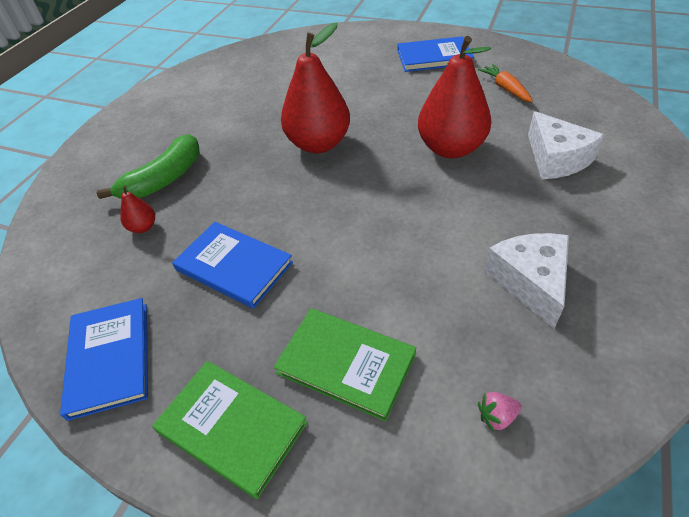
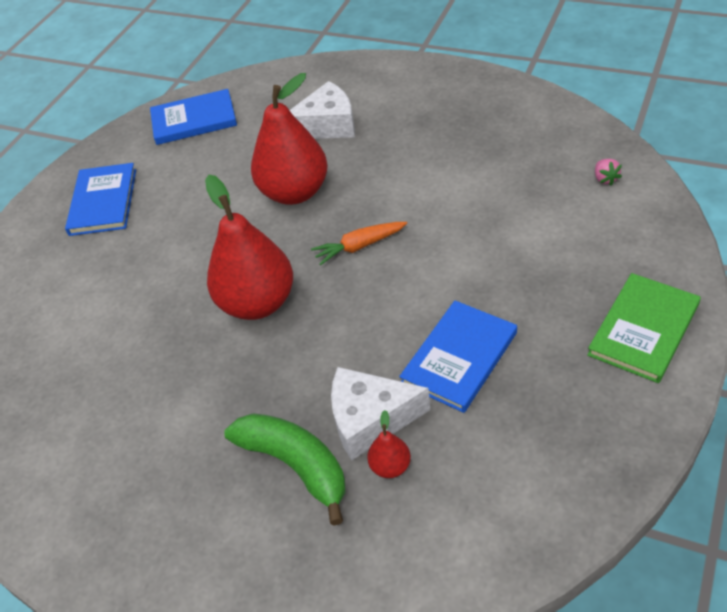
camera: 85 degrees left, 0 degrees up
blue book [60,298,148,421] -> blue book moved to [150,89,237,145]
green book [274,308,416,421] -> none
orange carrot [478,64,533,102] -> orange carrot moved to [311,222,407,266]
white cheese [484,233,569,329] -> white cheese moved to [331,367,430,461]

